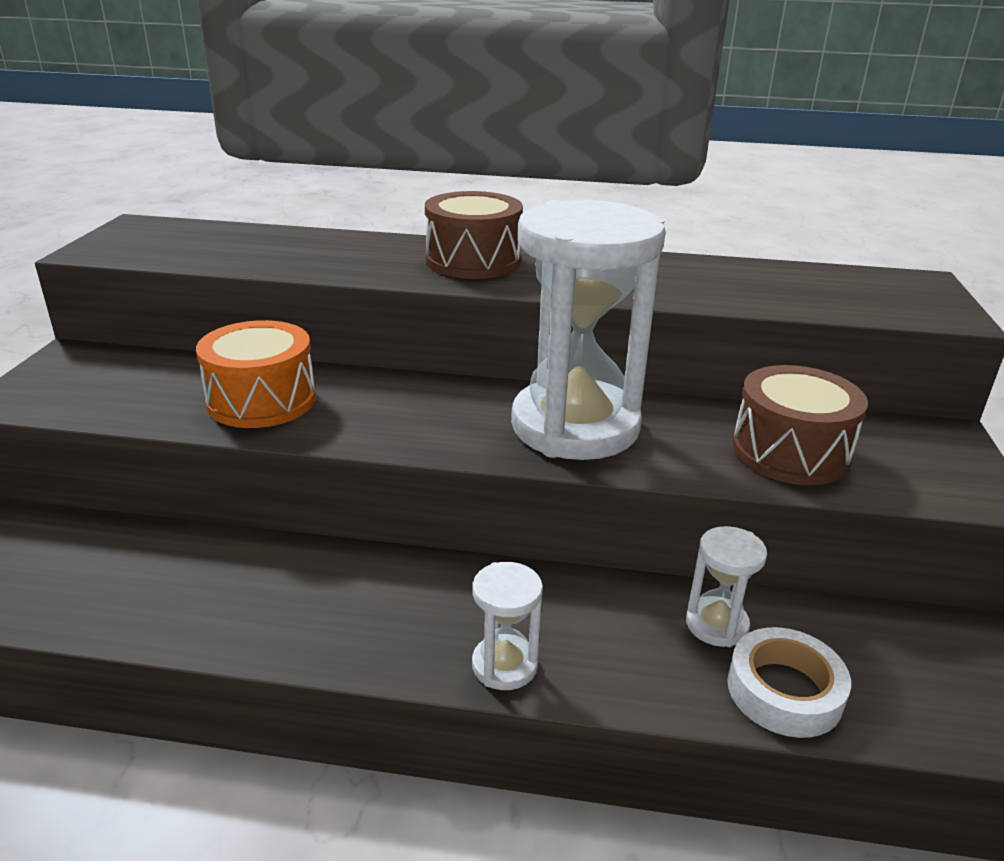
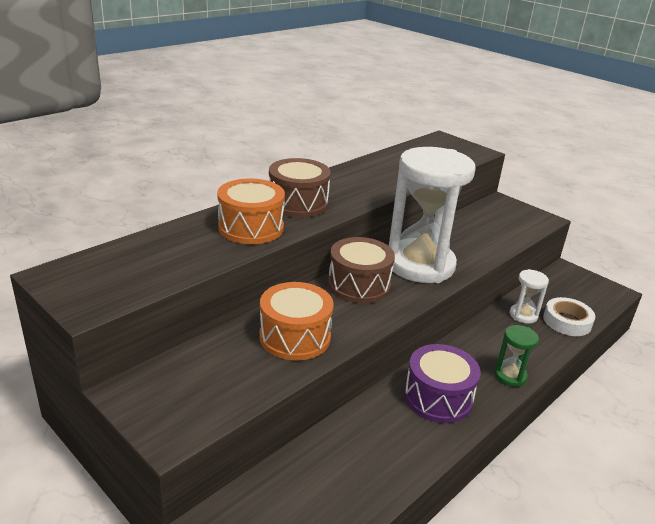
camera: 55 degrees left, 0 degrees up
white hourglass [472,562,543,690] -> green hourglass [494,325,539,387]
brown drum [732,365,868,485] -> brown drum moved to [328,237,395,303]
none -> orange drum [217,178,285,244]
none -> purple drum [404,344,481,423]

